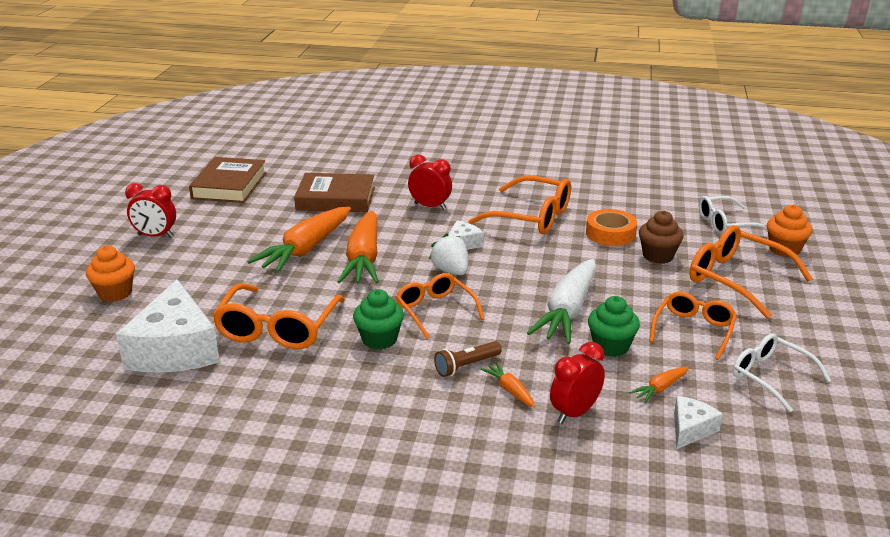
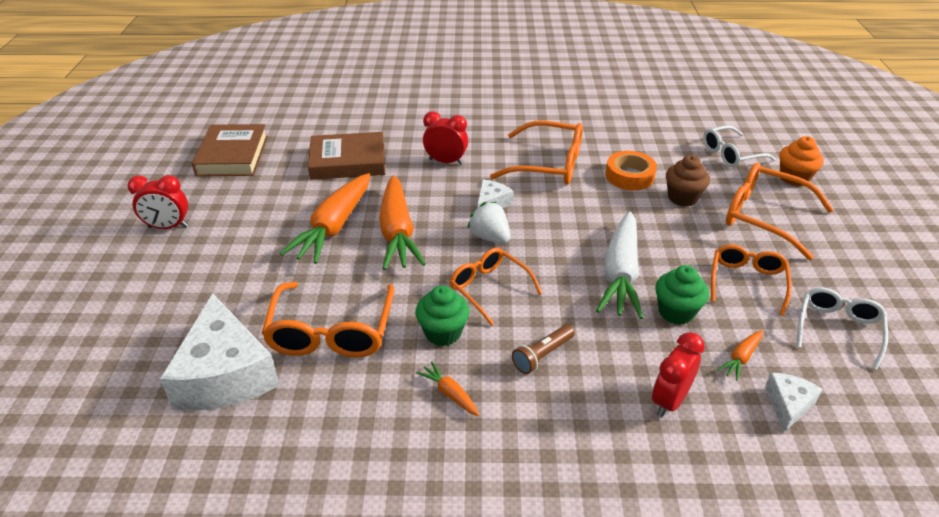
camera: 10 degrees left, 10 degrees up
orange cupcake [86,246,135,302] -> none
orange carrot [481,362,535,407] -> orange carrot moved to [416,361,479,416]
white glasses [733,333,831,412] -> white glasses turned 75 degrees clockwise [796,288,888,370]

